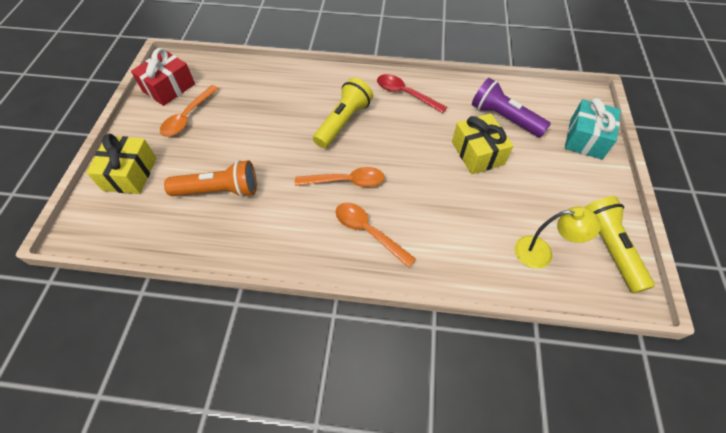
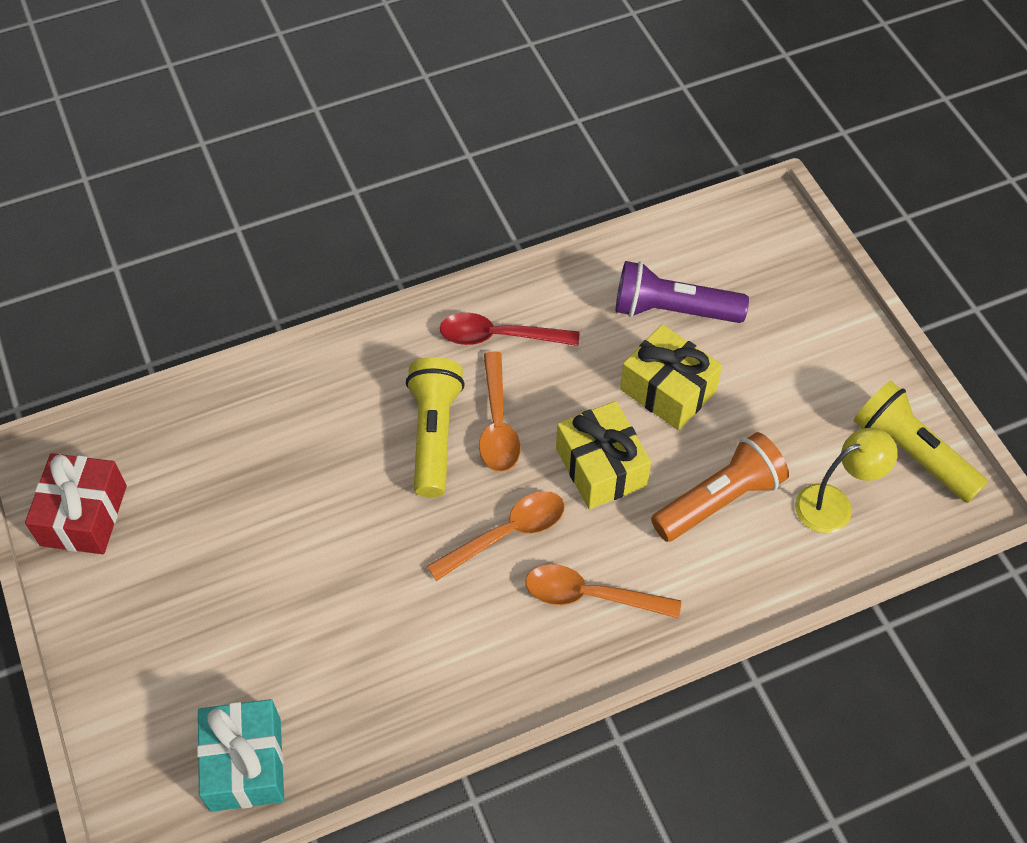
camera: 30 degrees left, 0 degrees up
yellow gift [86,134,157,194] -> yellow gift moved to [556,401,651,509]
orange spoon [160,85,219,137] -> orange spoon moved to [479,351,521,472]
orange flashlight [164,160,257,198] -> orange flashlight moved to [651,432,789,542]
turquoise gift [565,98,621,159] -> turquoise gift moved to [197,699,284,812]

